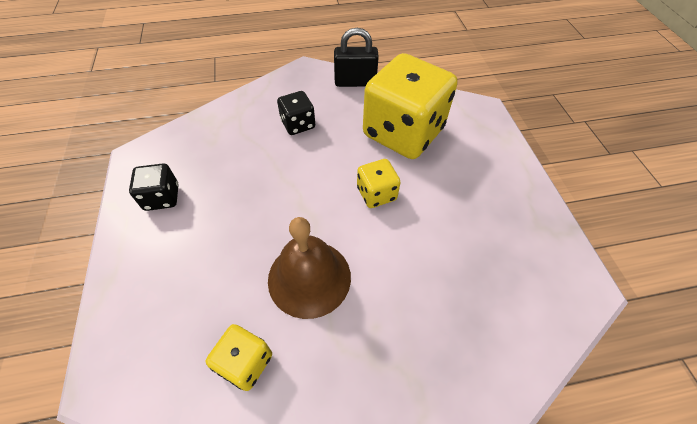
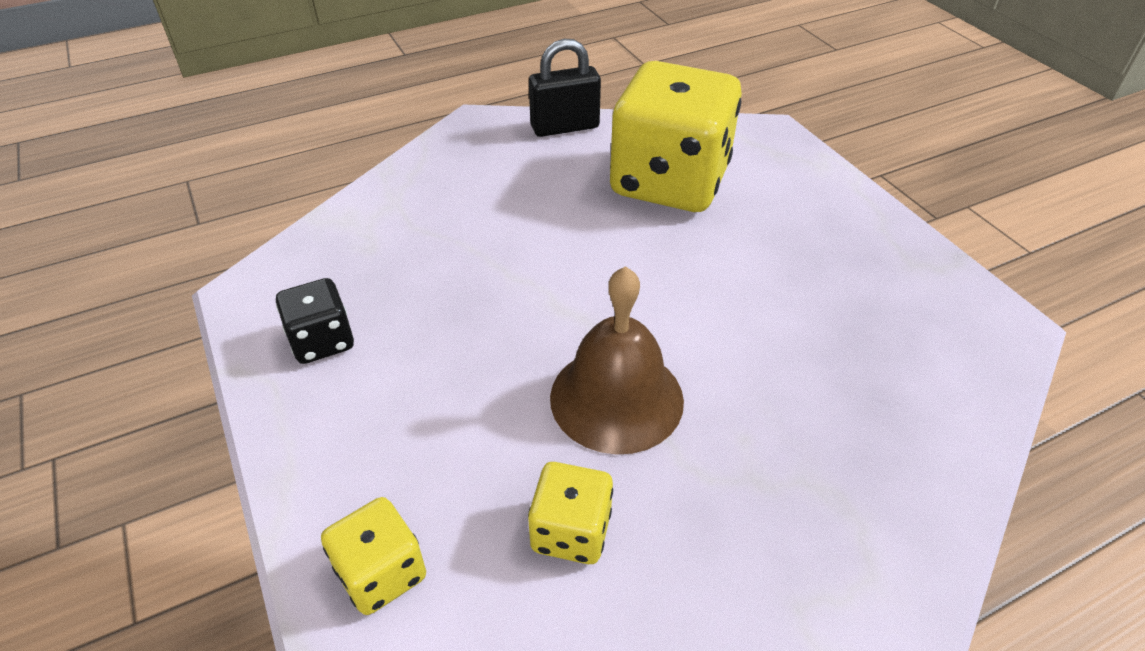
camera: 15 degrees left, 10 degrees down
black dice [277,91,315,135] -> none
yellow dice [357,159,401,208] -> yellow dice moved to [321,497,426,615]

